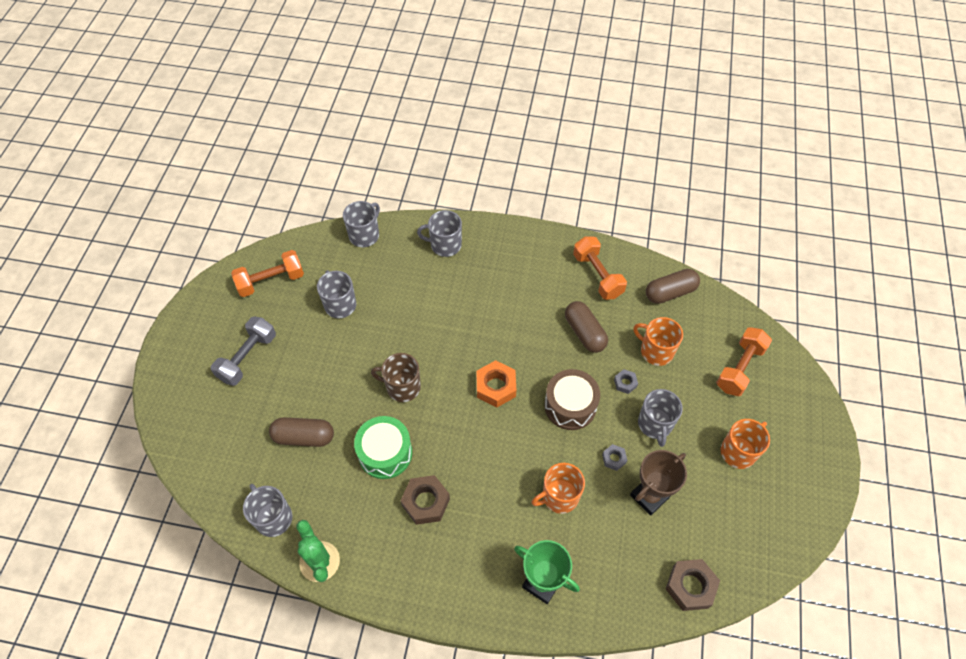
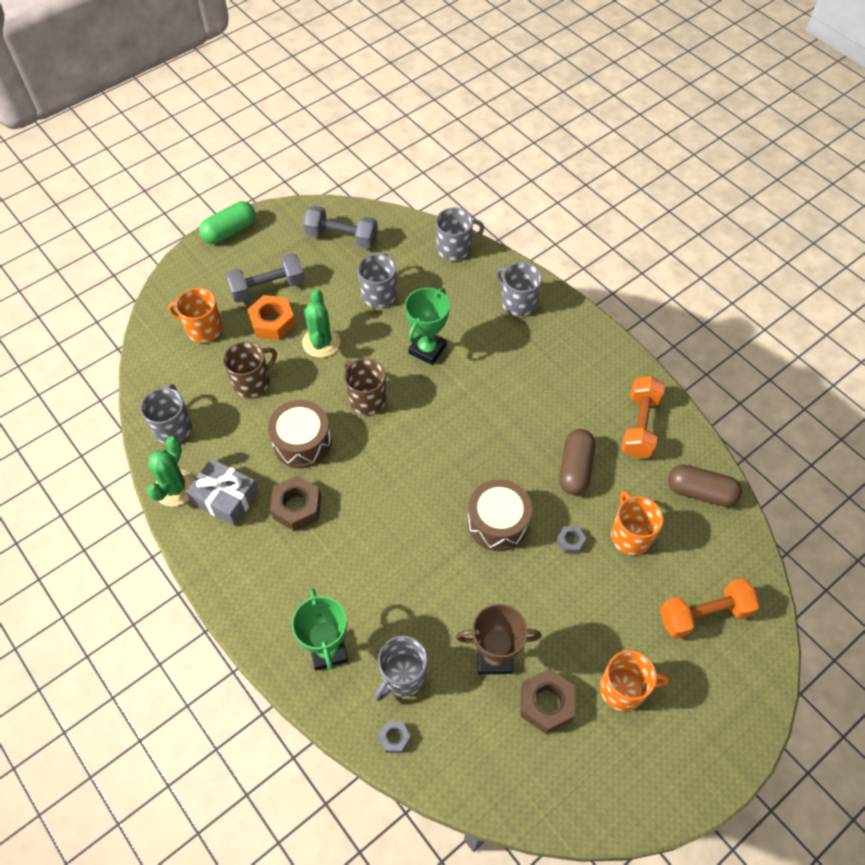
camera: 40 degrees right, 0 degrees up
orange dumbbell [231,250,304,297] -> grey dumbbell [303,206,378,249]
brown capsule [269,417,334,447] -> brown mug [223,341,277,397]
green drum [354,416,412,479] -> brown drum [268,400,332,468]
orange nut [476,360,516,408] -> orange nut moved to [247,295,296,340]
orange mug [531,463,585,514] -> orange mug moved to [168,288,223,343]
grey nut [602,444,627,471] -> grey nut moved to [378,721,411,753]
grey mug [638,389,683,447] -> grey mug moved to [375,636,428,701]
brown nut [666,559,720,611] -> brown nut moved to [520,669,575,734]
none -> grey gift [186,458,259,526]
none -> green capsule [199,201,256,244]
none -> green cactus [302,289,340,358]
none -> green trophy [405,288,450,365]

